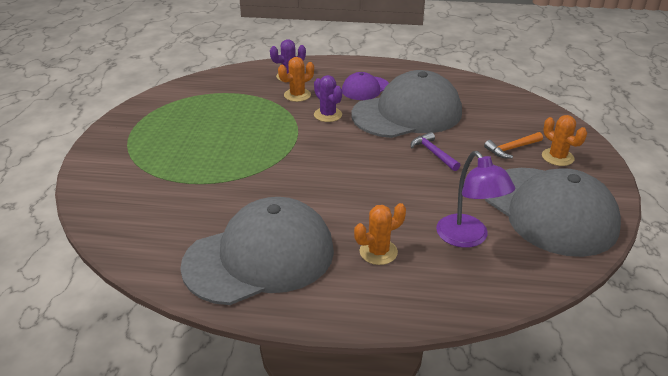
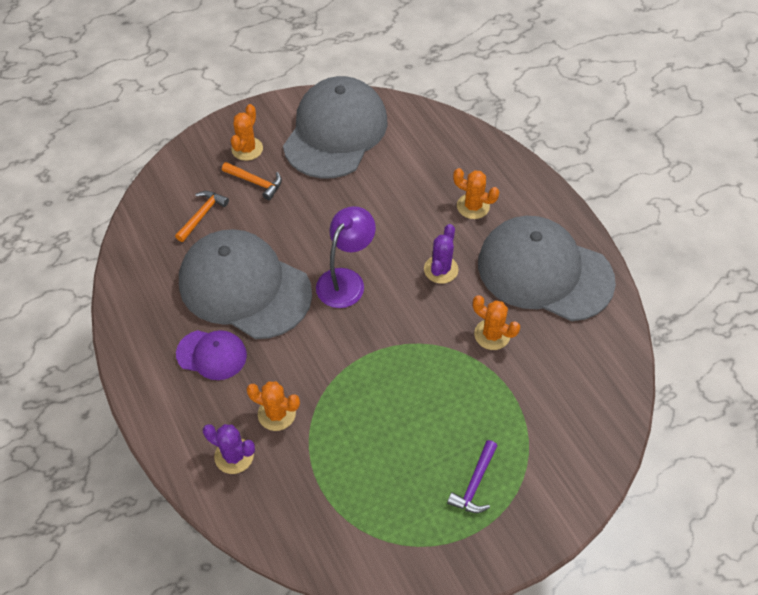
camera: 125 degrees left, 20 degrees up
purple cactus [314,75,342,122] -> purple cactus moved to [424,224,458,284]
purple hammer [411,132,461,171] -> purple hammer moved to [447,440,497,513]
purple lamp [436,151,515,248] -> purple lamp moved to [316,206,376,308]
none -> orange hammer [175,191,229,242]
none -> orange cactus [473,295,520,350]

